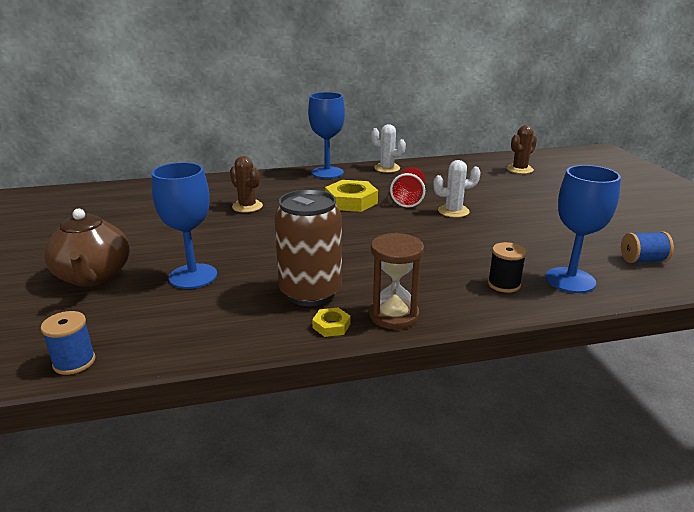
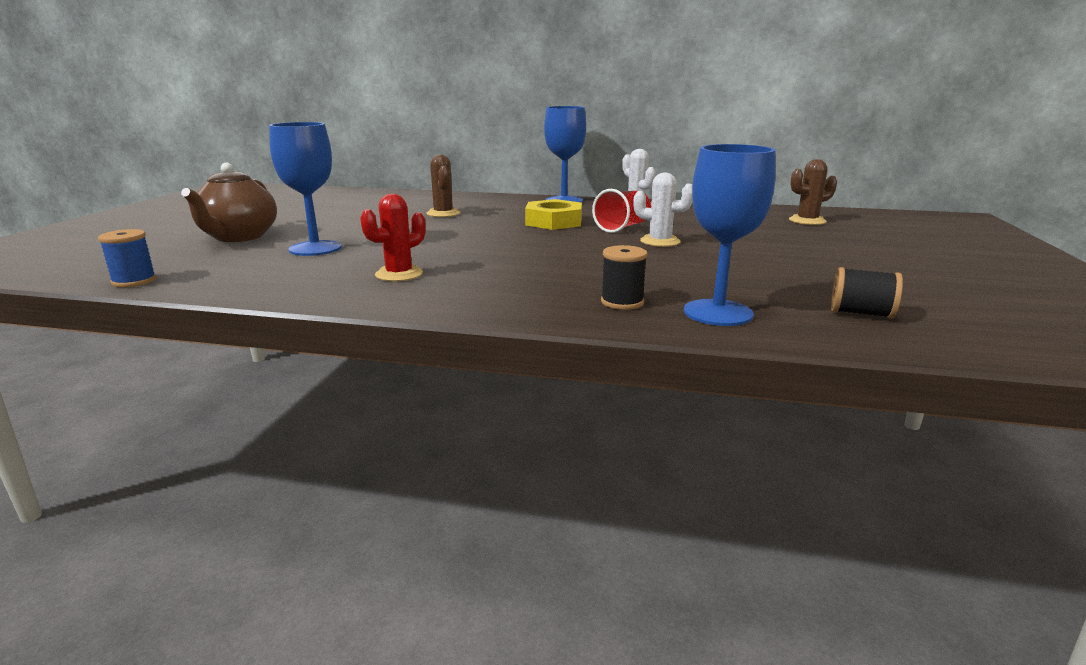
camera: 25 degrees right, 5 degrees down
brown can [274,189,342,306] -> red cactus [360,194,426,282]
yellow nut [312,308,351,337] -> none
brown hourglass [369,233,424,329] -> none
blue spool [621,232,674,263] -> black spool [831,267,903,319]

